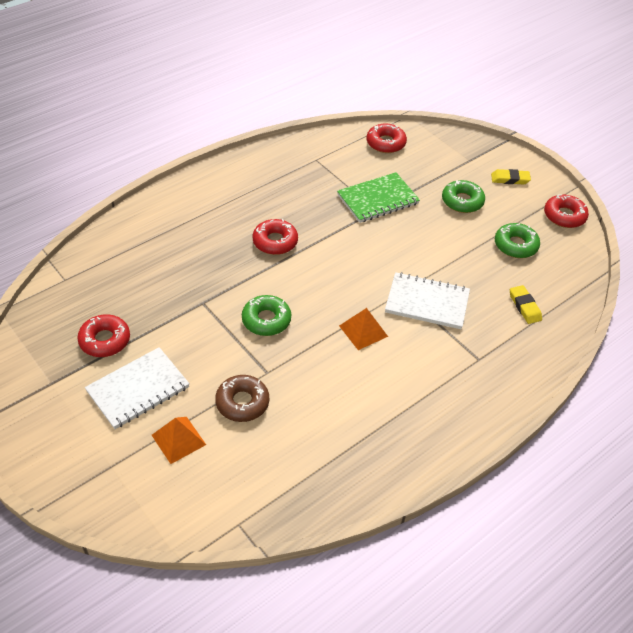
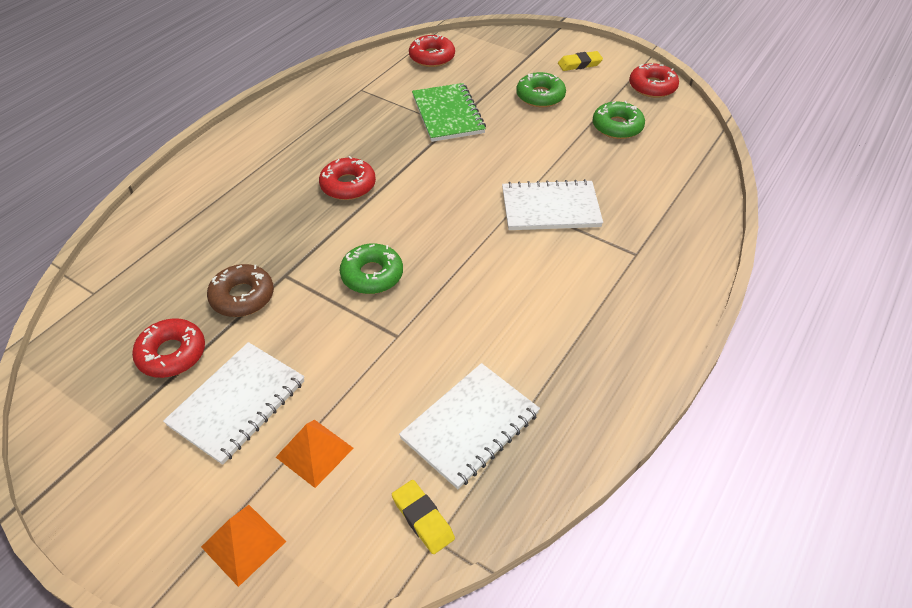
camera: 15 degrees left, 0 degrees up
brown donut [215,375,269,422] -> brown donut moved to [207,264,274,317]
green notebook [337,172,420,223] -> green notebook turned 60 degrees counterclockwise [412,83,486,142]
orange pyramid [339,308,388,350] -> orange pyramid moved to [201,505,286,587]
yellow eraser [510,285,542,324] -> yellow eraser moved to [392,480,455,554]
none -> white notebook [399,363,540,489]

